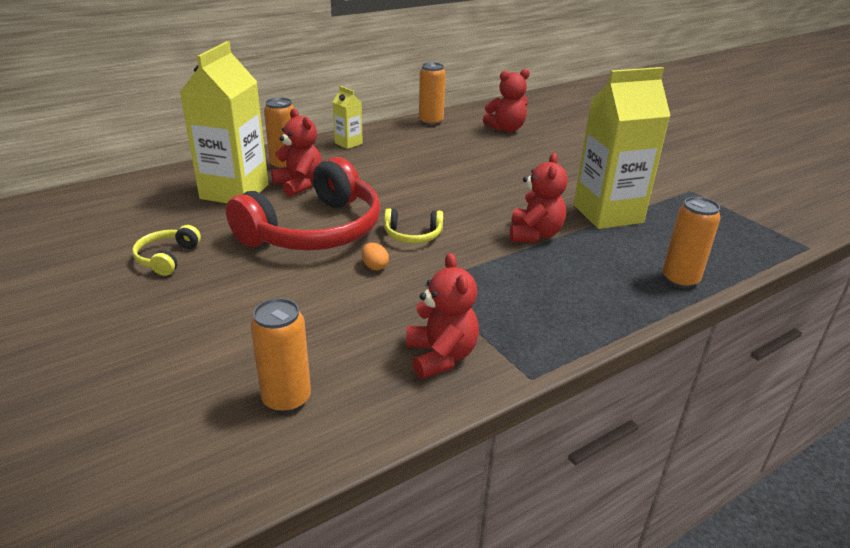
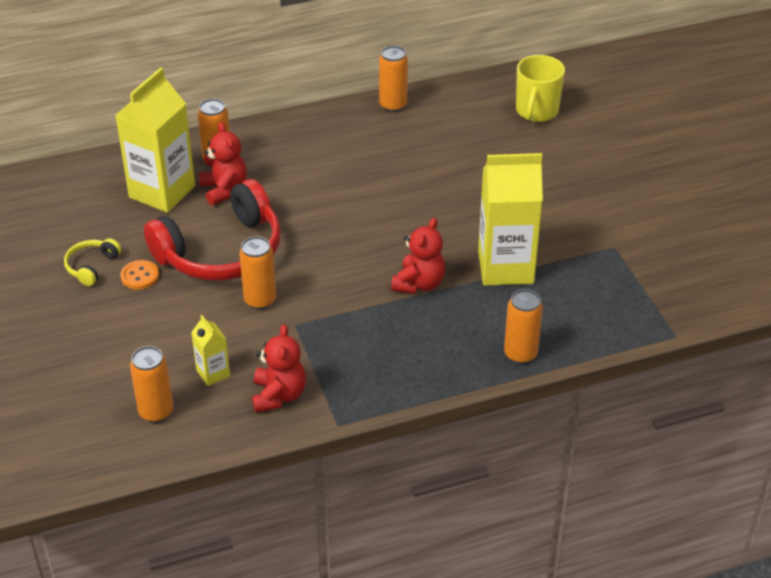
camera: 15 degrees right, 10 degrees up
yellow carton [333,86,363,149] -> yellow carton moved to [191,315,230,386]
orange egg [362,243,389,271] -> orange can [239,236,276,310]
yellow headphones [384,208,443,244] -> none
red teddy bear [483,69,530,132] -> none
none -> orange button [120,260,159,290]
none -> yellow mug [516,55,565,122]

